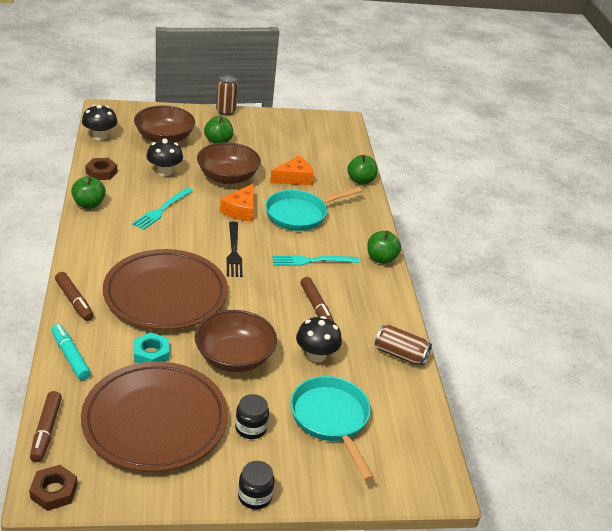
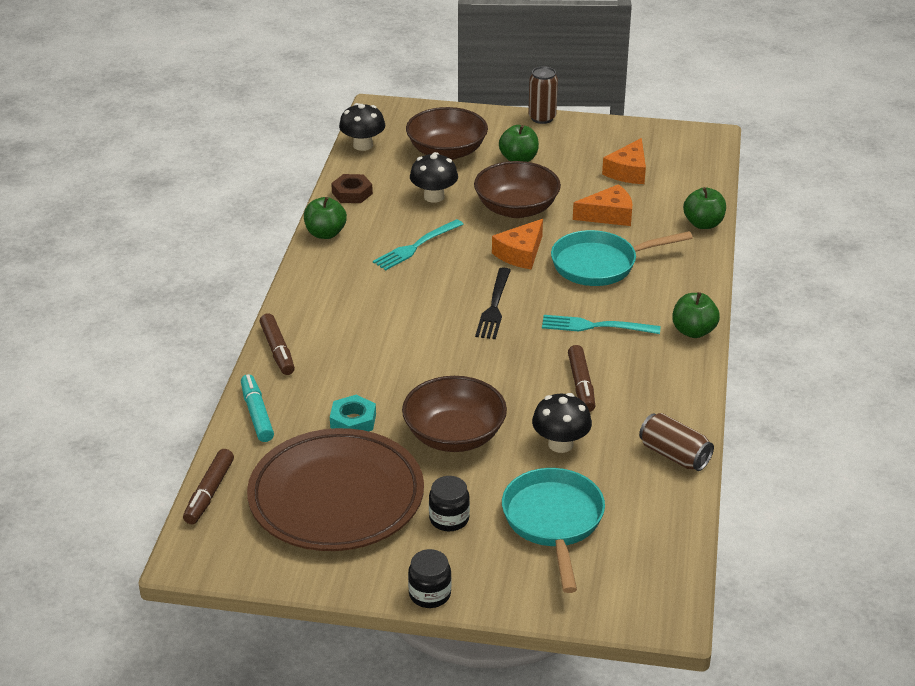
camera: 20 degrees right, 0 degrees up
brown nut [29,465,78,511] -> none
brown plate [103,249,228,330] -> none
none -> orange cheese [602,138,646,184]

